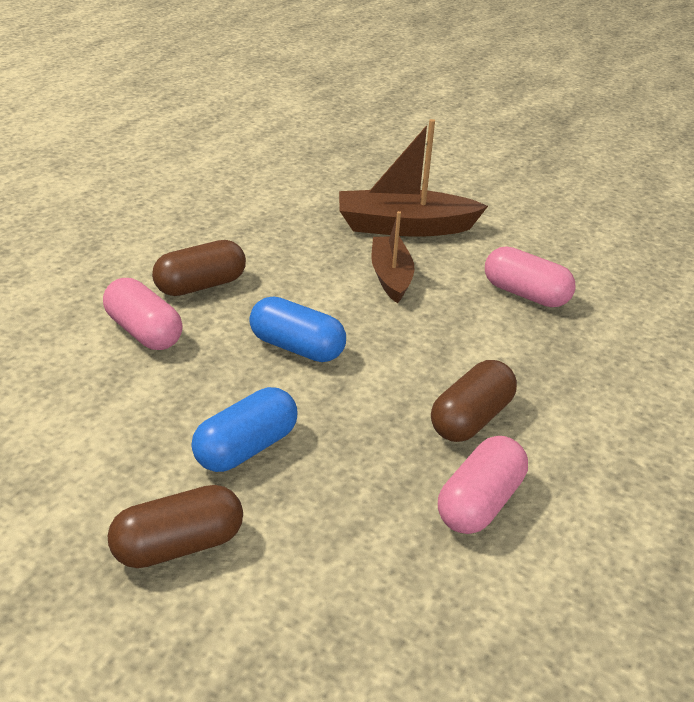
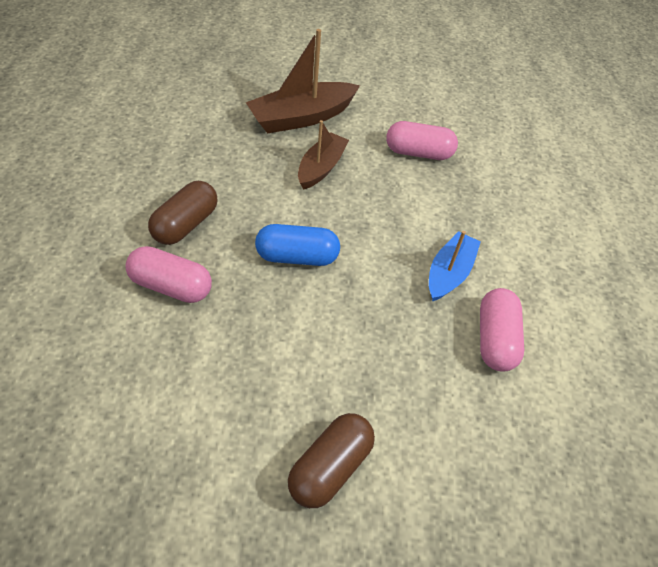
camera: 30 degrees left, 15 degrees up
blue capsule [191,387,298,472] -> none
brown boat [371,211,414,303] -> brown boat turned 60 degrees clockwise [298,120,349,190]
brown capsule [431,360,517,442] -> blue boat [429,231,481,301]

